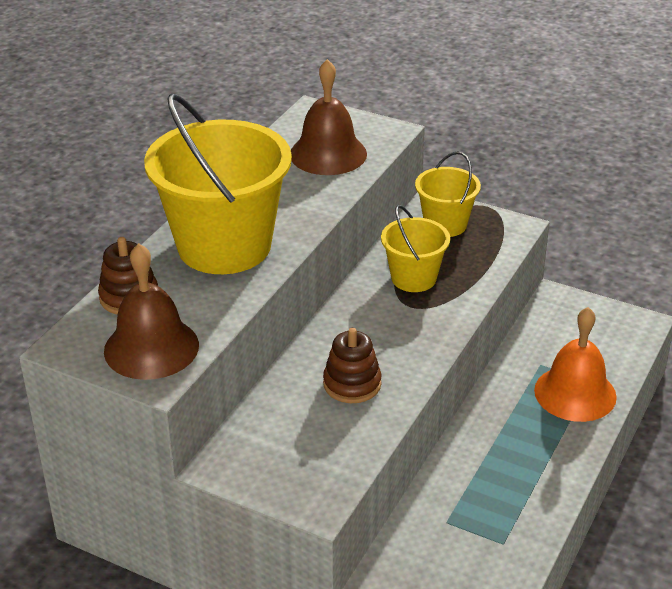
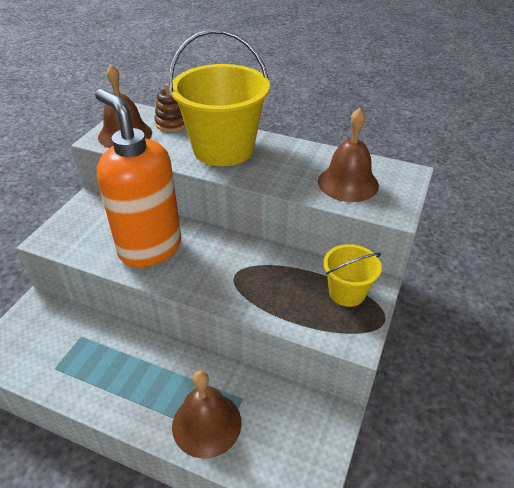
camera: 85 degrees right, 5 degrees up
brown stacking toy [323,328,381,403] -> orange soap dispenser [95,89,181,267]
yellow bucket [381,205,450,292] -> none
orange bell [534,307,617,422] -> brown bell [172,370,242,458]

